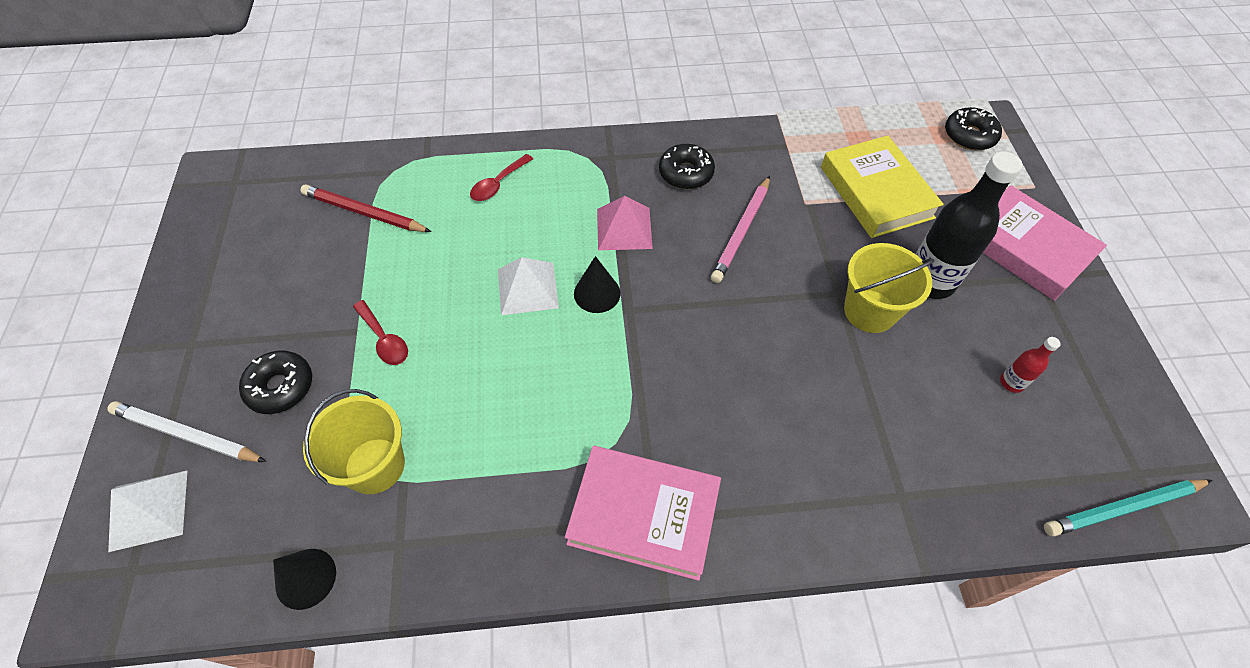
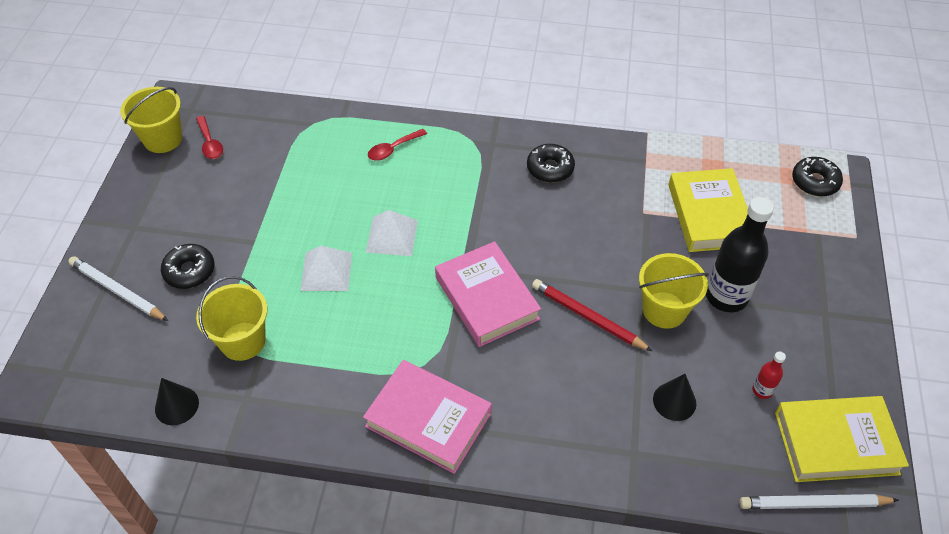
camera: 15 degrees right, 5 degrees down
white pyramid [108,470,188,552] -> white pyramid moved to [300,246,352,291]
red pencil [300,185,432,232] -> red pencil moved to [532,279,652,351]
red spoon [353,300,408,365] -> red spoon moved to [196,116,223,159]
black cone [574,256,621,313] -> black cone moved to [653,374,696,421]
pink pyramid [597,196,653,250] -> none
pink pencil [711,176,770,283] -> none
pink book [983,185,1107,301] -> pink book moved to [435,241,541,347]
turquoise pencil [1044,479,1212,536] -> white pencil [740,494,899,509]
none -> yellow bucket [120,87,182,153]
none -> yellow book [775,396,909,482]

